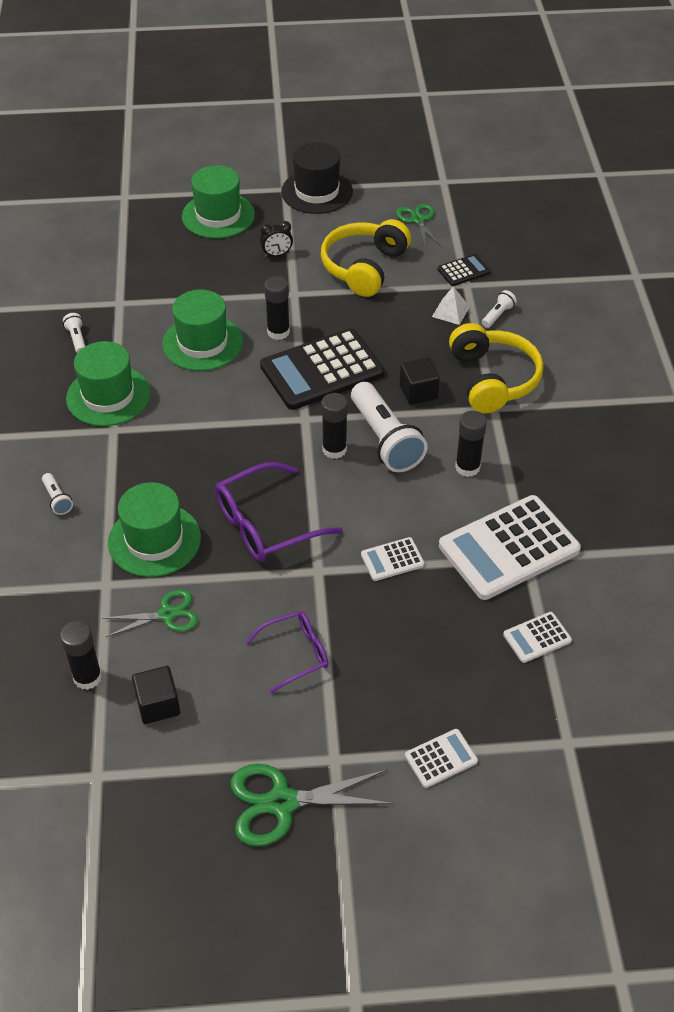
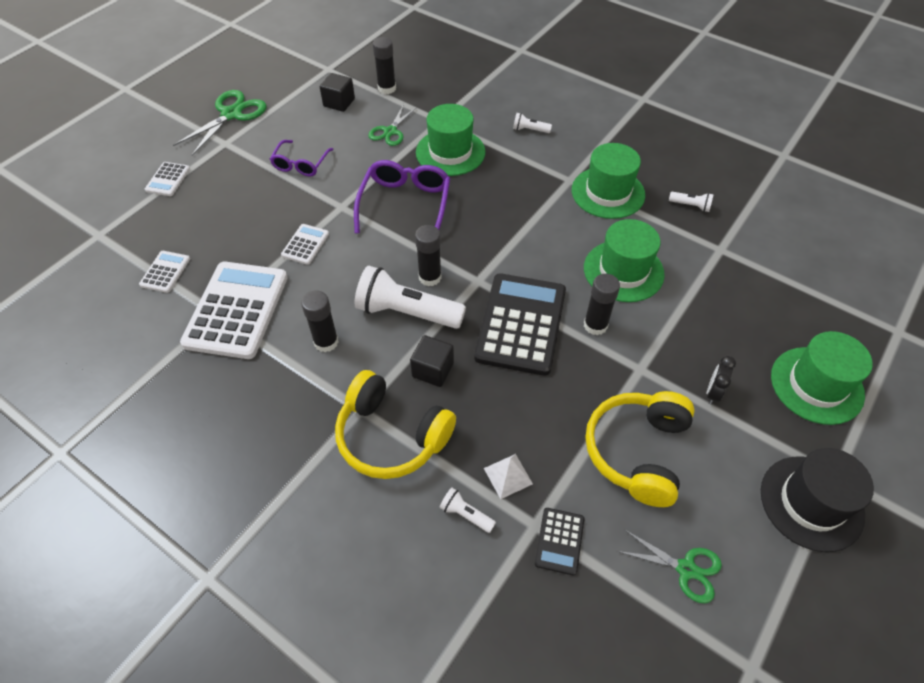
camera: 130 degrees right, 5 degrees up
yellow headphones [321,219,411,297] -> yellow headphones turned 135 degrees counterclockwise [586,391,695,507]
white flashlight [482,290,517,328] -> white flashlight turned 135 degrees clockwise [439,488,496,533]

